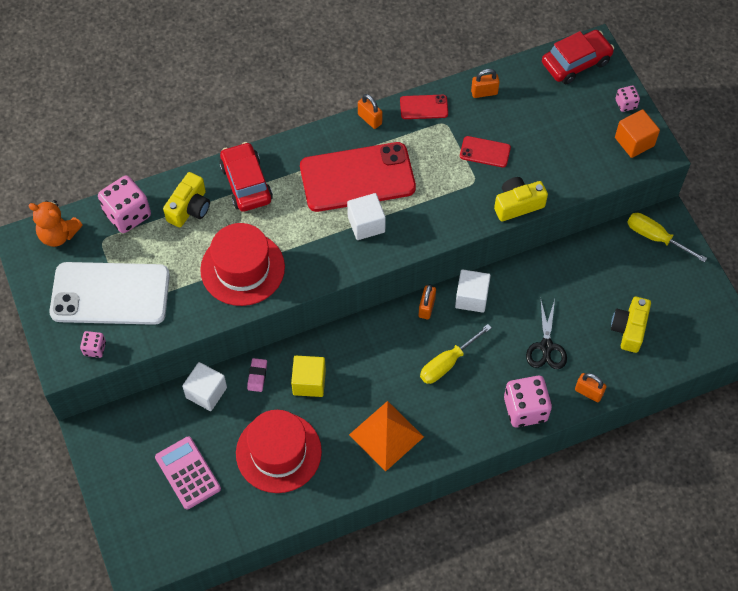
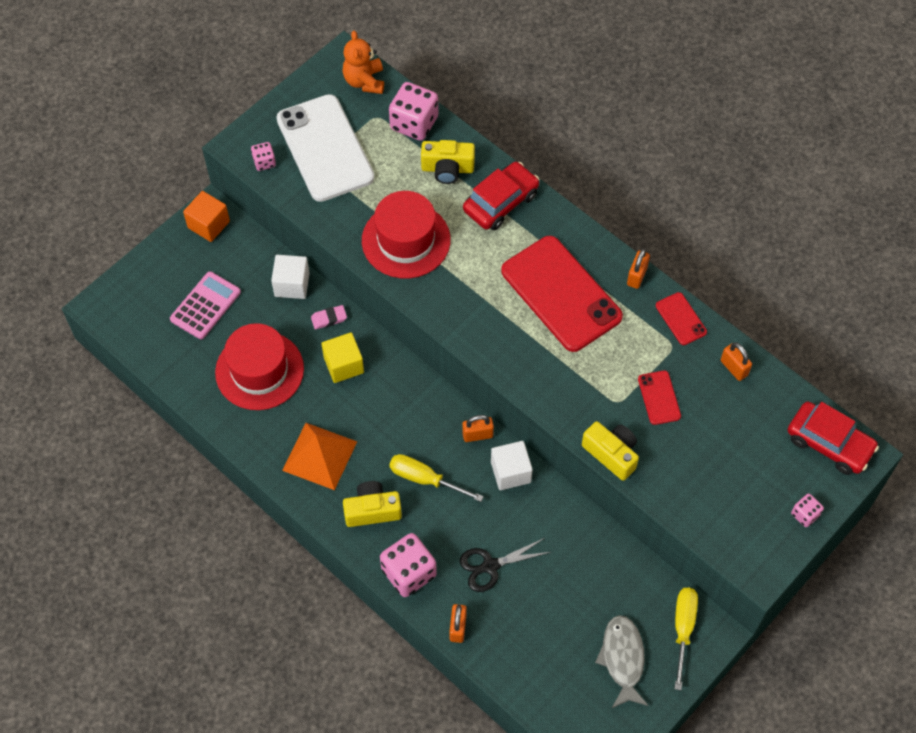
camera: 65 degrees right, 0 degrees up
white cube [347,193,386,240] -> none
yellow camera [611,297,651,353] -> yellow camera moved to [343,481,402,527]
orange cube [615,109,660,158] -> orange cube moved to [183,191,230,242]
none -> grey fish [595,615,648,708]

